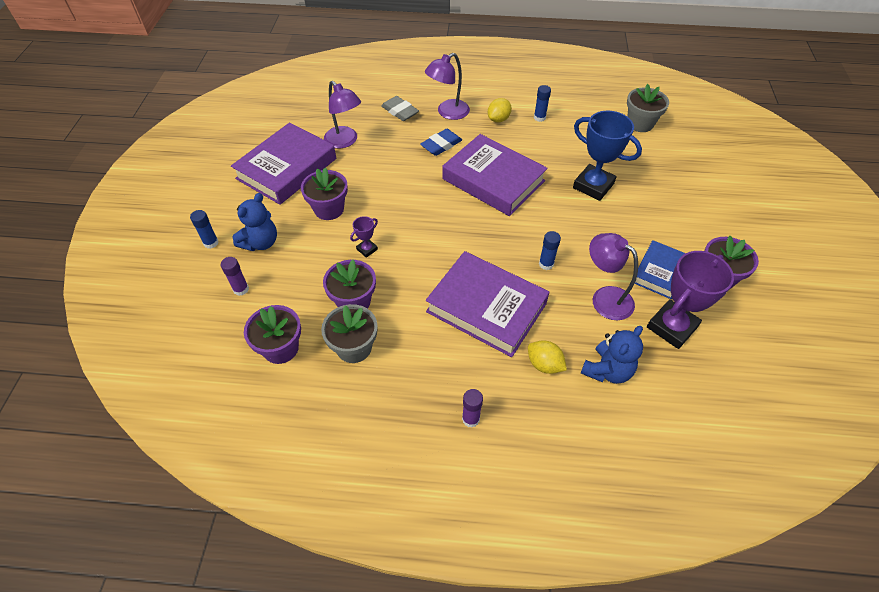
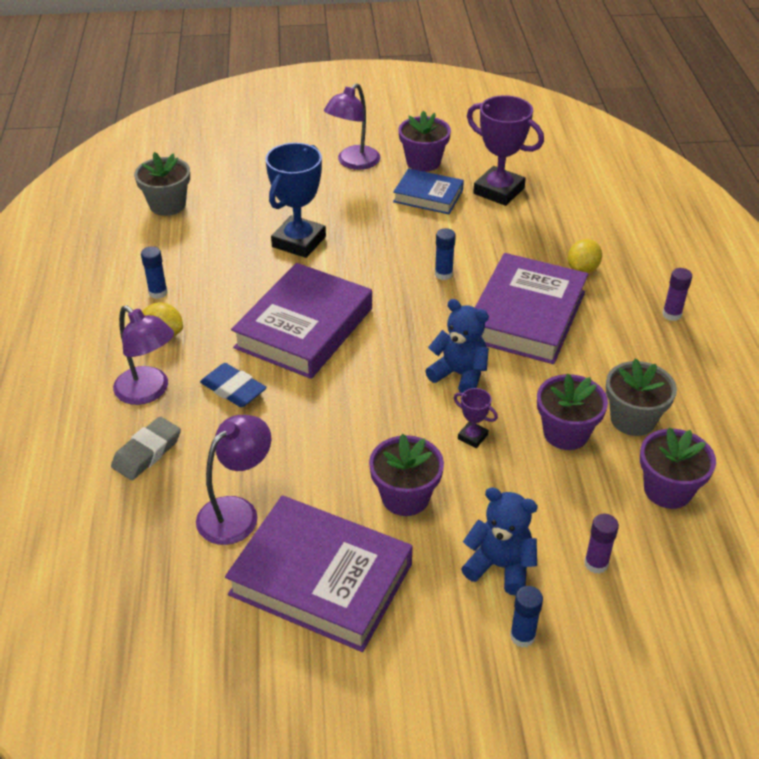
camera: 100 degrees left, 10 degrees down
blue teddy bear [581,326,643,384] -> blue teddy bear moved to [425,299,489,393]
purple lamp [589,233,638,320] -> purple lamp moved to [324,83,380,170]

